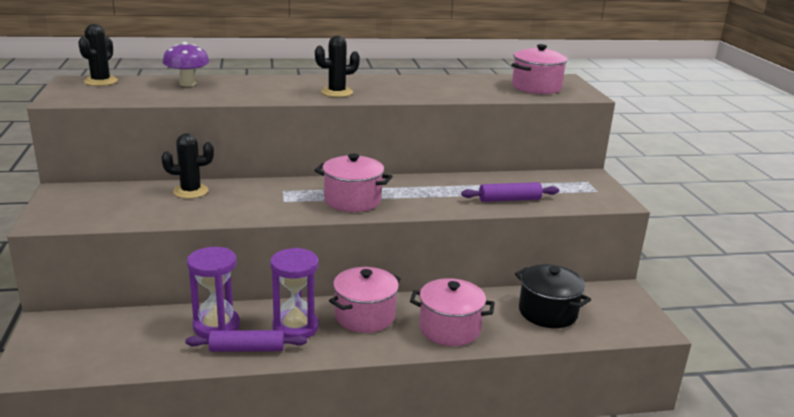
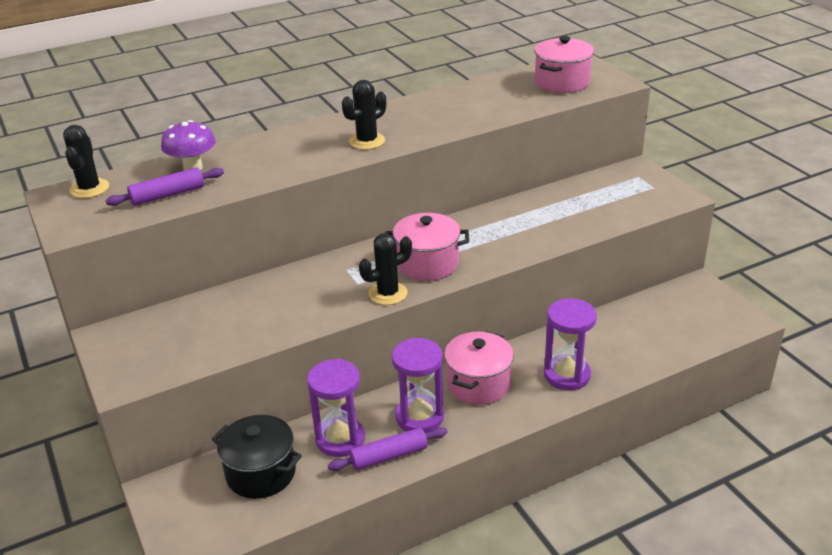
camera: 15 degrees left, 10 degrees up
black cactus [161,133,214,198] -> black cactus moved to [359,233,412,305]
pink pot [410,278,495,346] -> purple hourglass [544,298,597,390]
purple rolling pin [461,182,559,202] -> purple rolling pin moved to [105,168,224,206]
black pot [515,264,591,328] -> black pot moved to [212,415,302,499]

